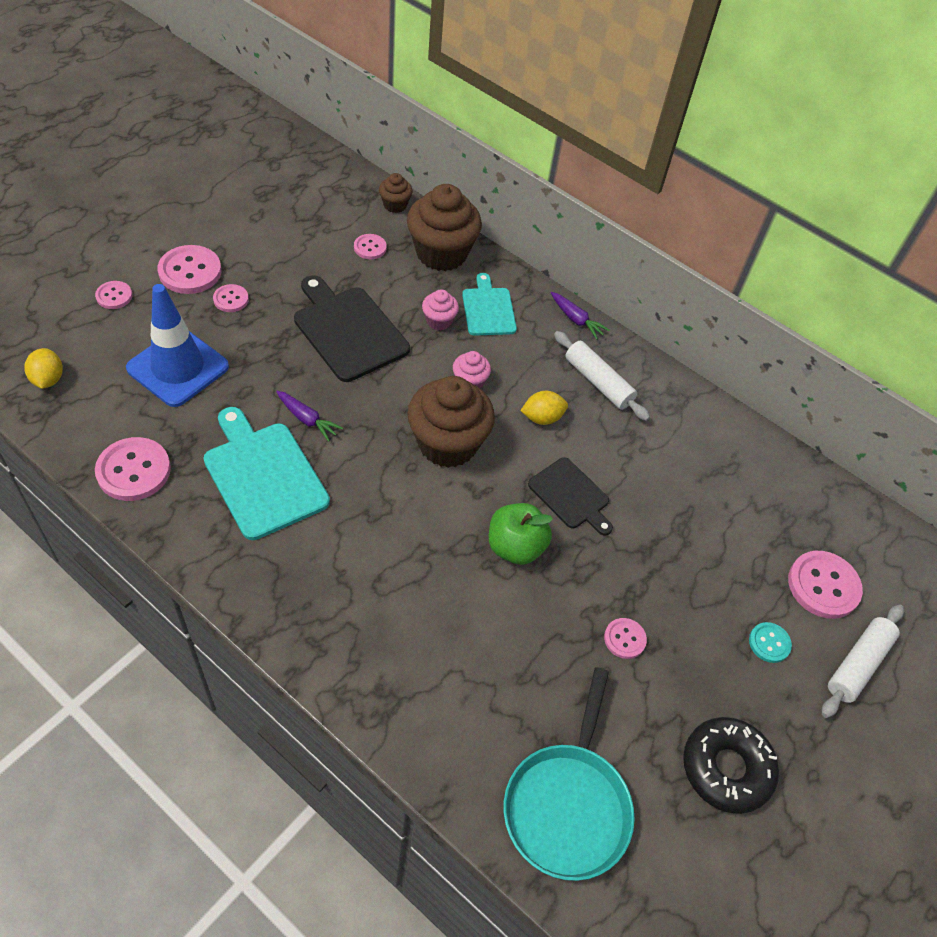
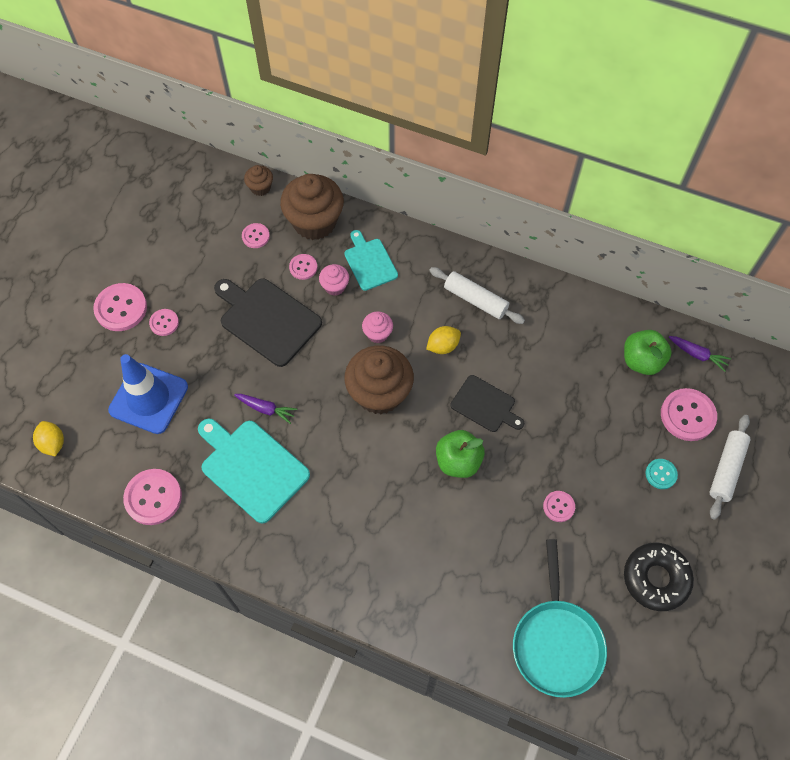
camera: 10 degrees left, 10 degrees up
pink button [95,281,132,309] -> pink button moved to [289,254,317,280]
purple carrot [551,292,610,339] -> purple carrot moved to [669,336,731,372]
none -> green apple [624,330,672,375]

